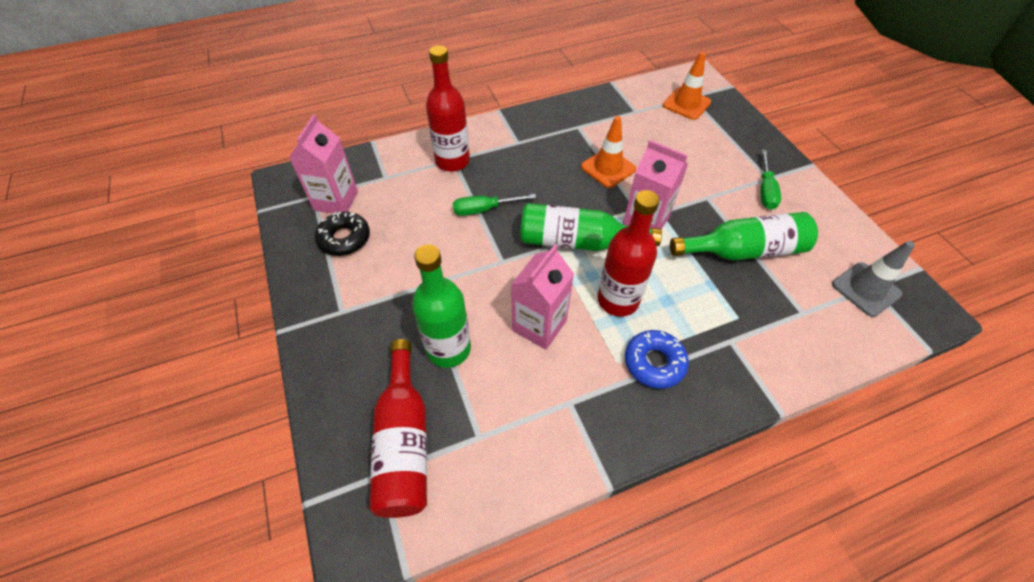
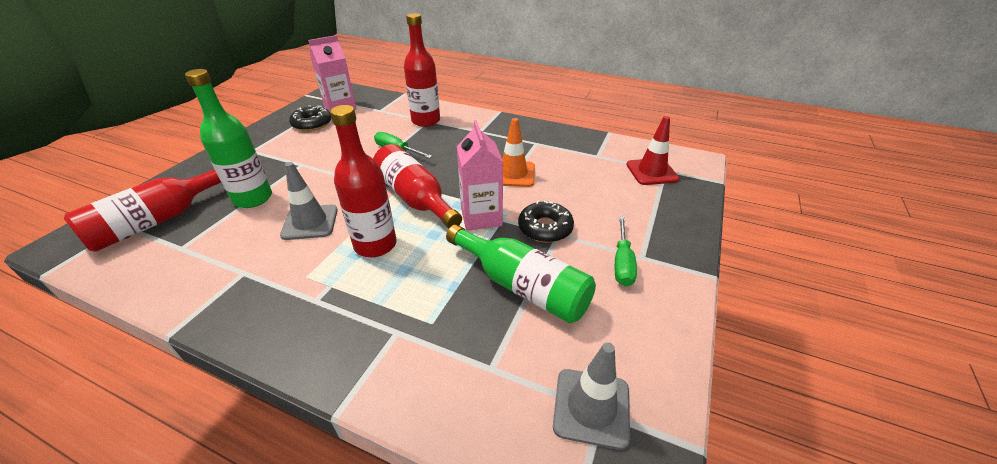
camera: 45 degrees right, 15 degrees down
pink carton [511,244,574,350] -> grey traffic cone [280,162,338,240]
green bottle [520,203,662,251] -> red bottle [373,144,462,228]
blue donut [625,330,689,389] -> none
orange traffic cone [663,52,711,120] -> red traffic cone [626,116,679,185]
green screwdriver [760,150,781,210] -> green screwdriver turned 45 degrees counterclockwise [615,216,637,287]
none -> black donut [518,201,574,243]

